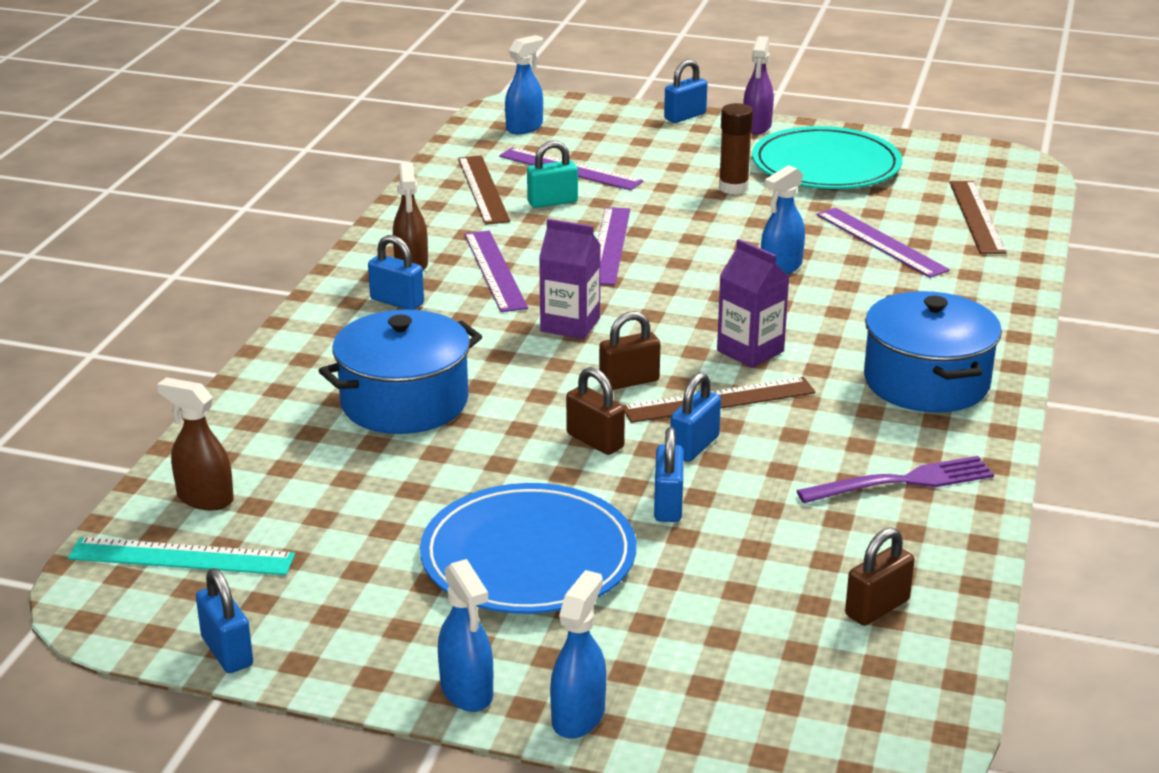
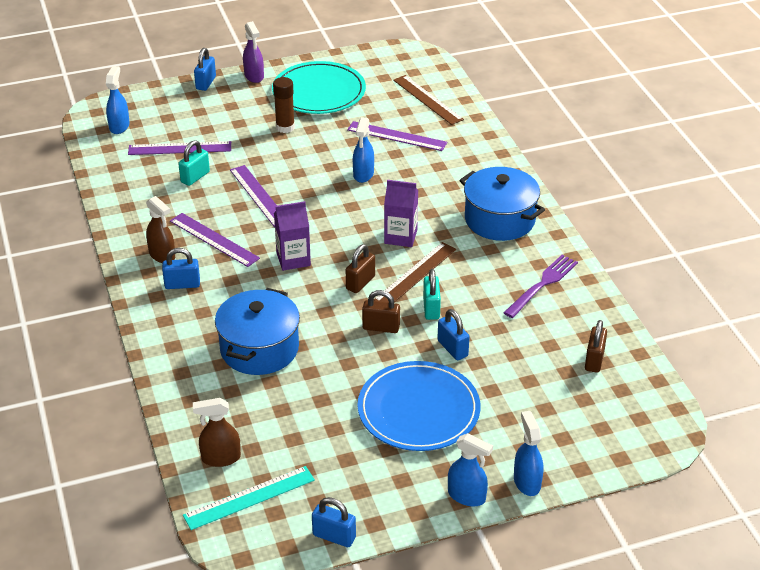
camera: 35 degrees left, 10 degrees up
brown ruler [458,155,510,225] -> none
blue padlock [670,372,721,462] -> turquoise padlock [423,269,441,320]

